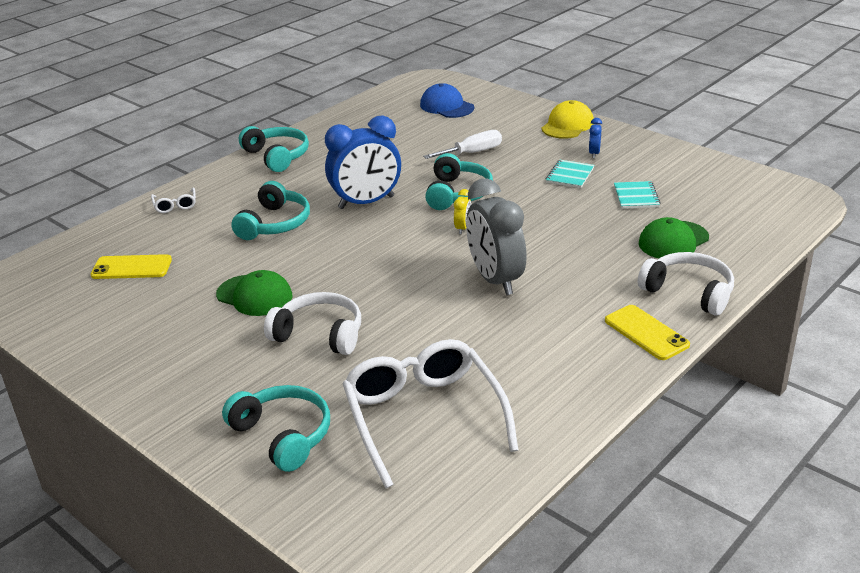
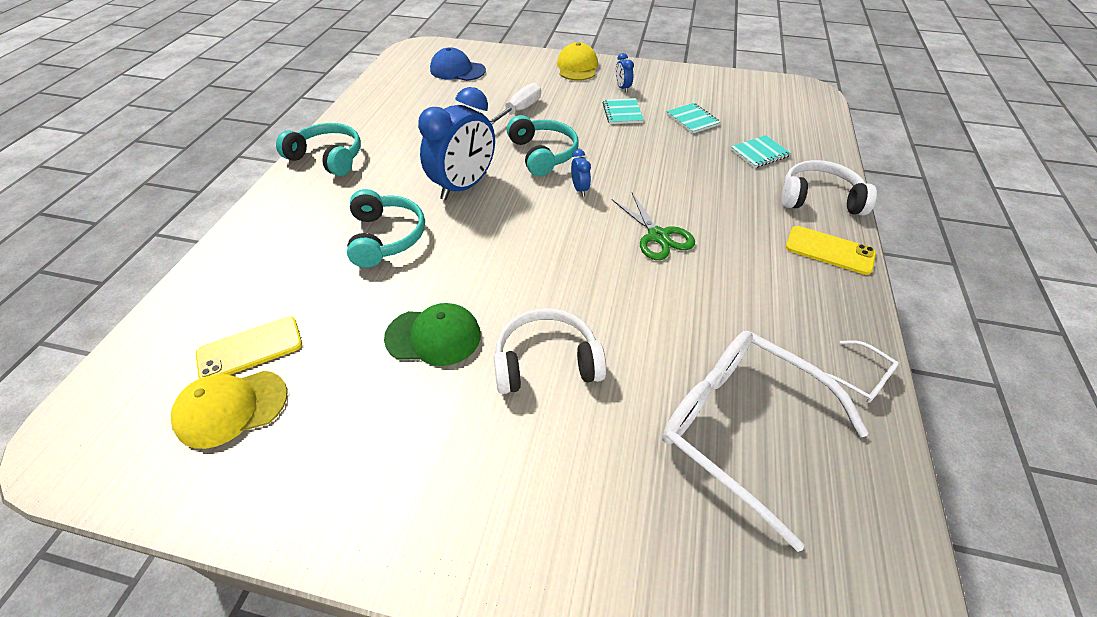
camera: 30 degrees left, 15 degrees up
white glasses [151,187,196,213] -> white glasses moved to [826,340,899,403]
turquoise headphones [222,385,330,472] -> none
yellow clock [454,189,471,234] -> blue clock [571,149,591,196]
grey clock [466,179,527,295] -> green scissors [612,193,695,260]
green cap [639,217,709,258] -> turquoise notebook [731,135,791,168]
none -> yellow cap [171,371,288,449]

